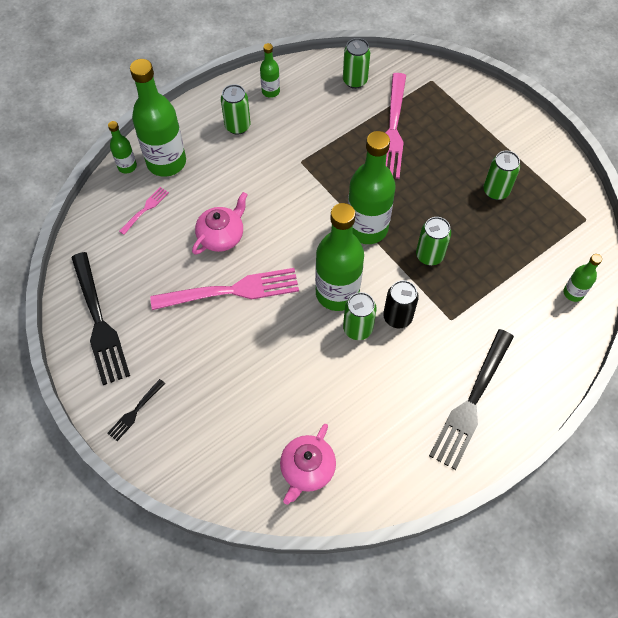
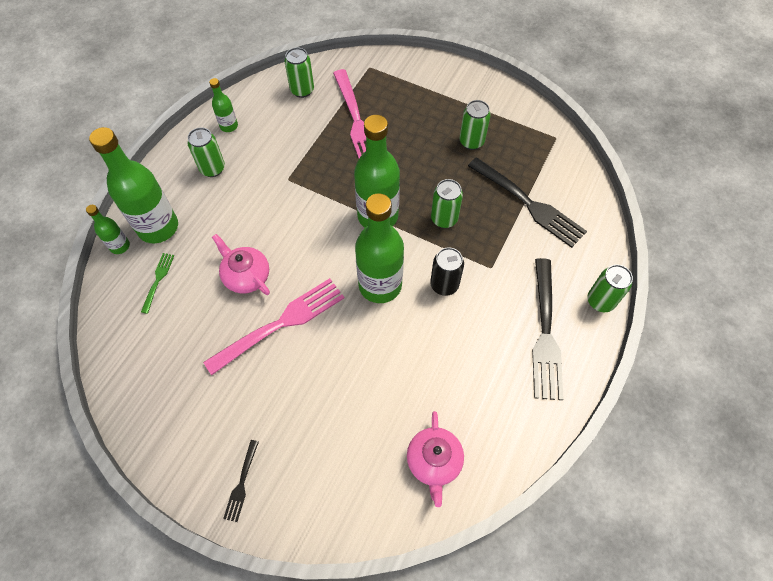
camera: 25 degrees left, 0 degrees up
black fork [71,252,130,385] -> black fork moved to [468,158,587,248]
pink fork [119,187,169,235] -> green fork [141,253,174,314]
pink teapot [192,192,248,255] -> pink teapot turned 60 degrees counterclockwise [212,234,270,295]
green can [343,292,377,340] -> green can moved to [587,264,633,312]
green bottle [563,254,602,302] -> none

